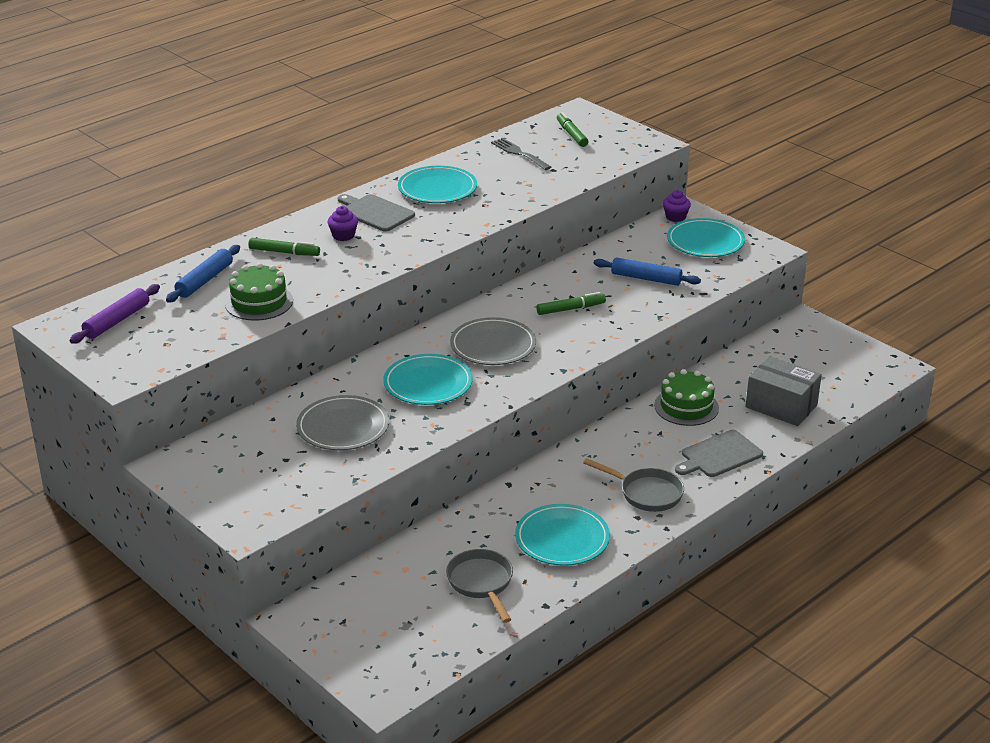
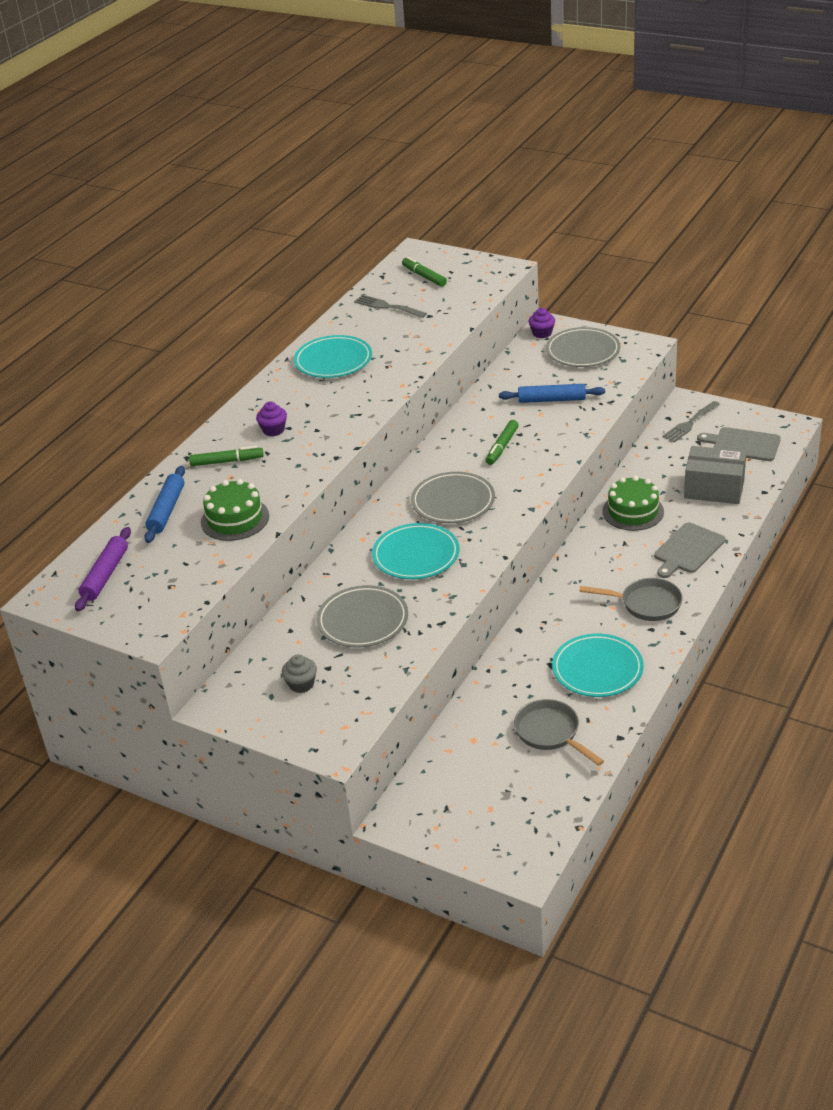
camera: 15 degrees left, 5 degrees up
grey cutting board [338,194,415,232] -> grey cutting board moved to [697,427,781,461]
green marker [536,292,606,315] -> green marker turned 150 degrees clockwise [486,420,519,465]
turquoise plate [667,218,745,257] -> grey plate [546,327,620,367]
none -> grey cupcake [282,654,317,693]
none -> grey fork [662,401,720,443]

